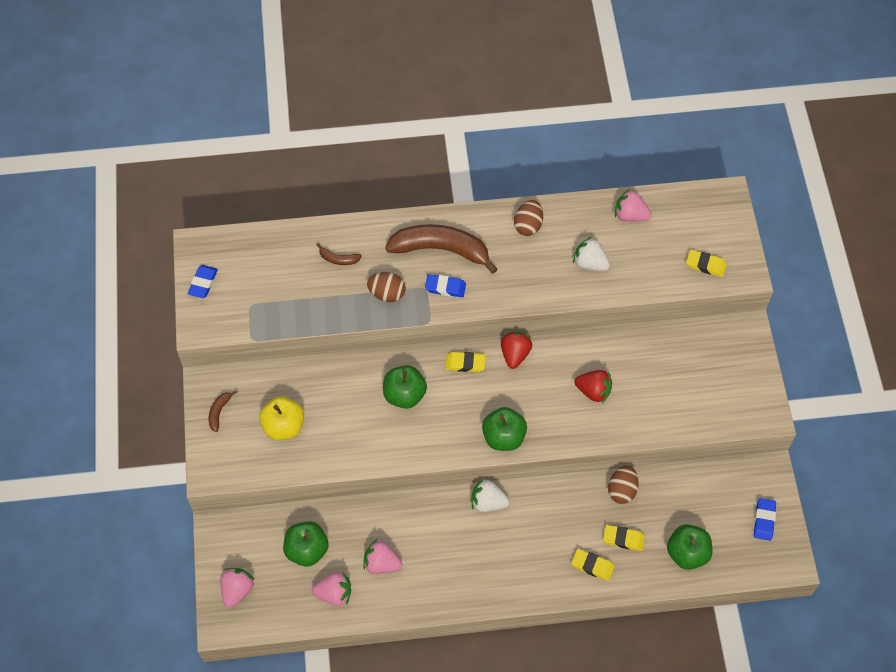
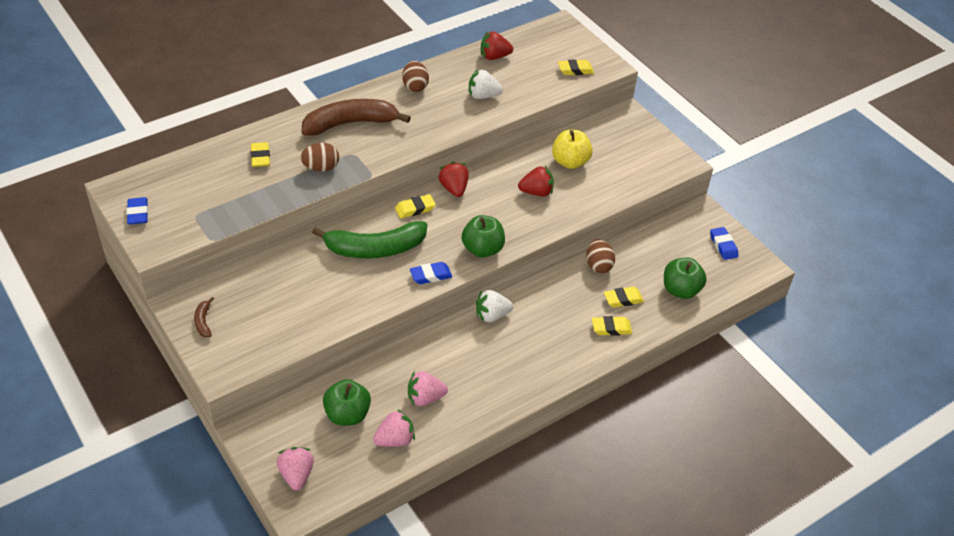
camera: 30 degrees left, 15 degrees down
yellow apple [259,396,304,440] -> yellow apple moved to [552,130,593,169]
brown banana [317,243,362,265] -> yellow eraser [251,142,270,167]
green apple [383,365,427,409] -> green banana [312,221,427,258]
blue eraser [425,274,466,297] -> blue eraser moved to [410,262,452,284]
pink strawberry [615,189,651,222] -> red strawberry [481,31,513,60]

